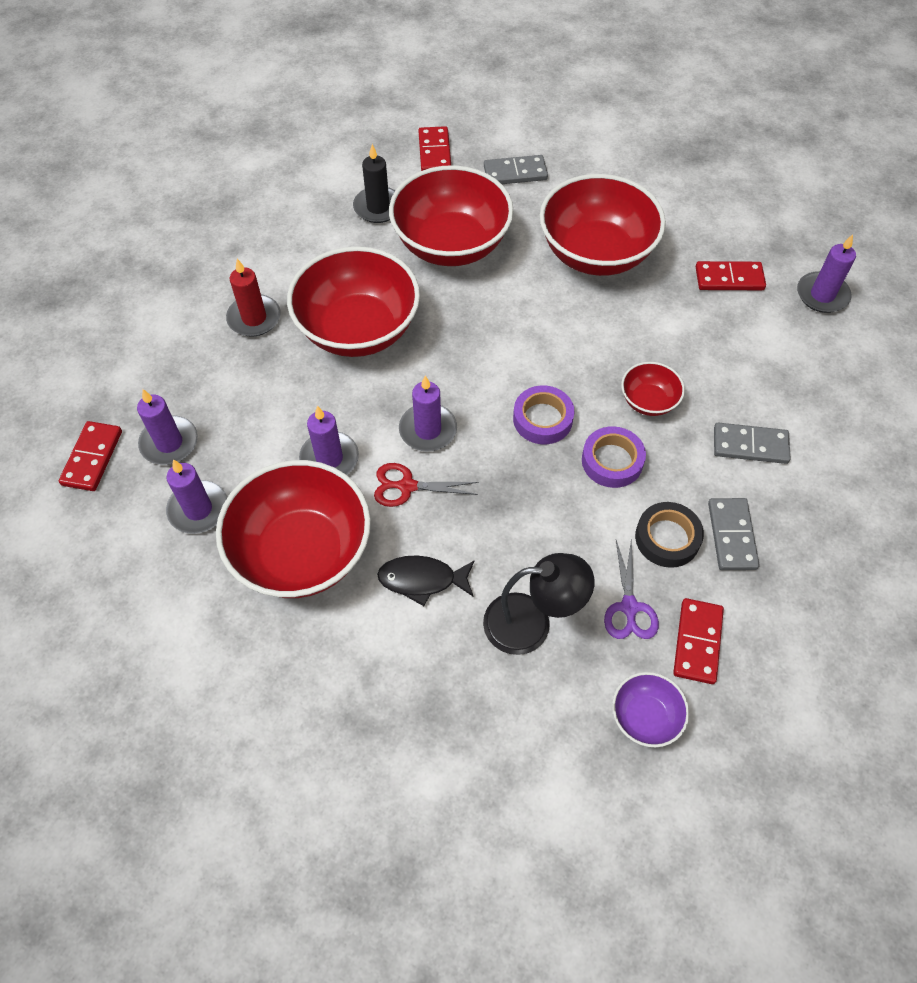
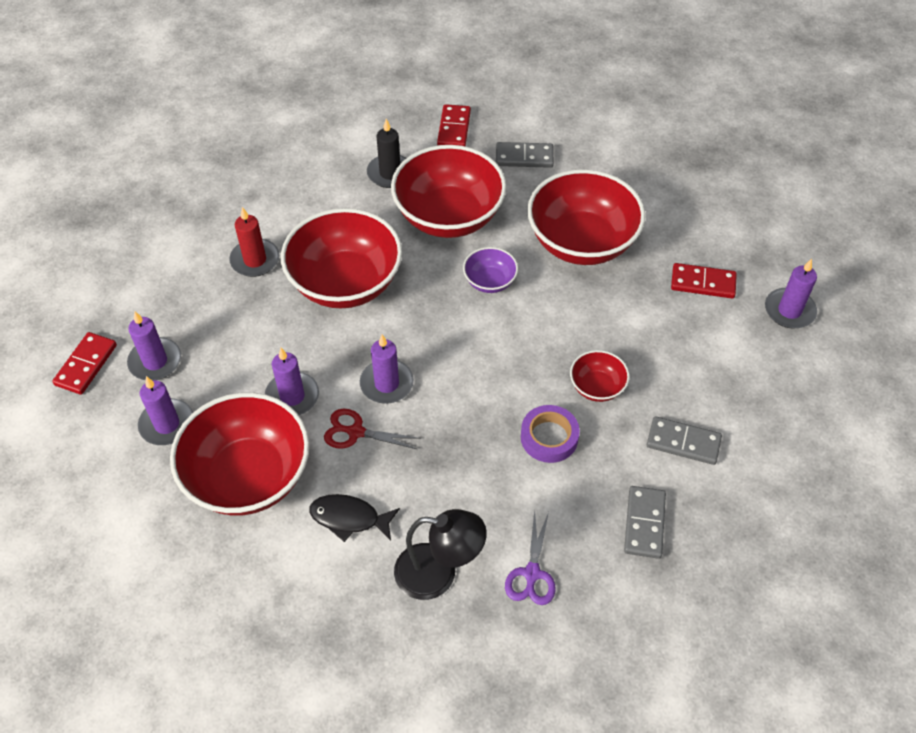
camera: 10 degrees right, 5 degrees down
purple tape [513,386,575,444] -> none
purple bowl [612,672,689,747] -> purple bowl moved to [463,247,518,293]
black tape [635,502,704,568] -> none
red domino [673,598,724,684] -> none

